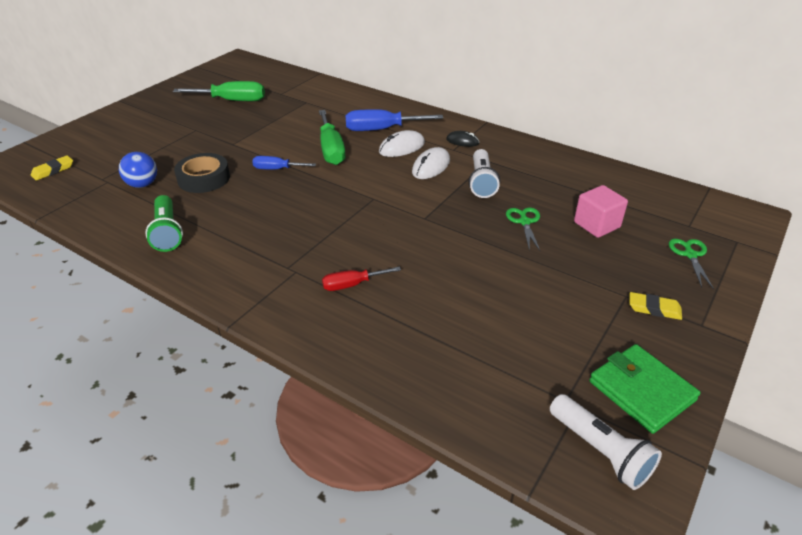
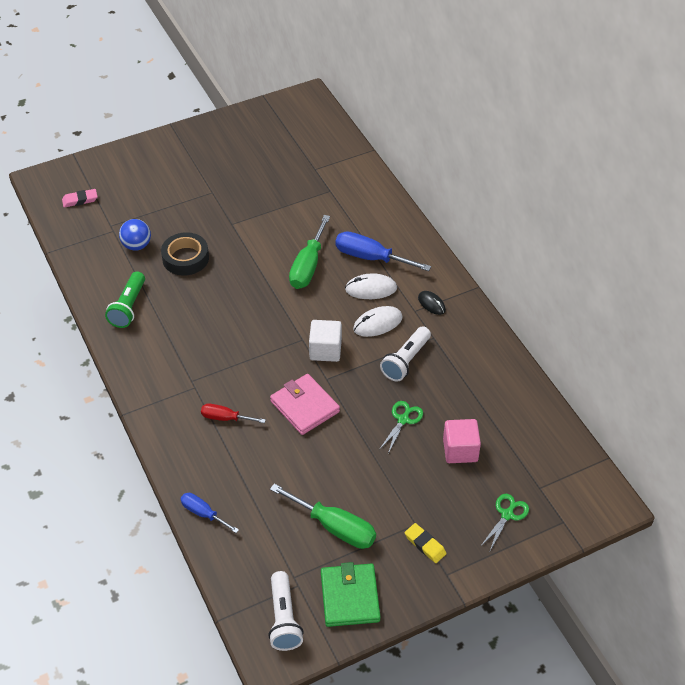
camera: 30 degrees right, 10 degrees up
yellow eraser [31,155,73,181] -> pink eraser [62,189,98,208]
green screwdriver [173,81,265,101] -> green screwdriver moved to [270,484,376,549]
blue screwdriver [252,156,316,170] -> blue screwdriver moved to [181,493,239,533]
none -> pink wallet [270,374,340,435]
none -> white cube [309,320,342,362]

